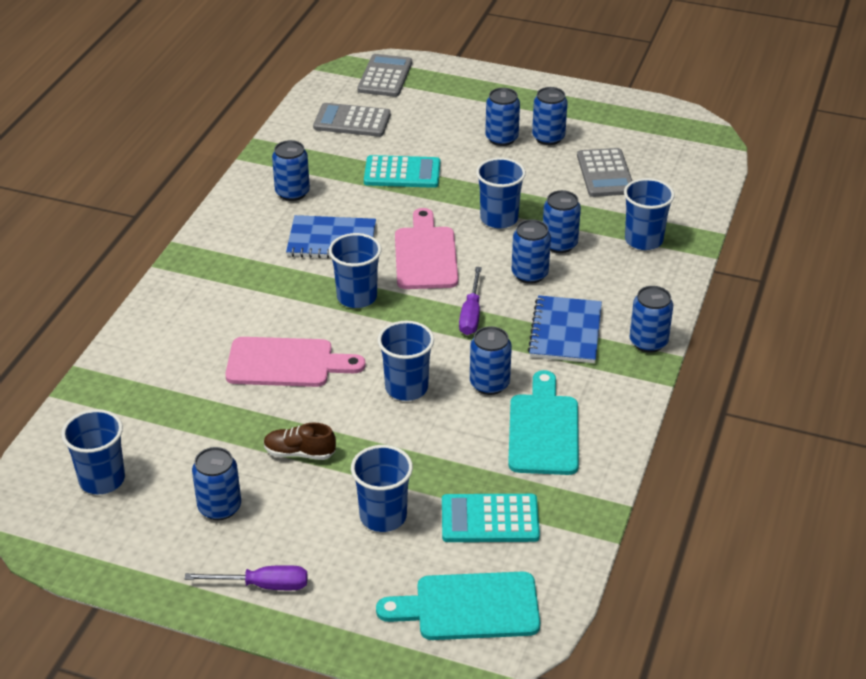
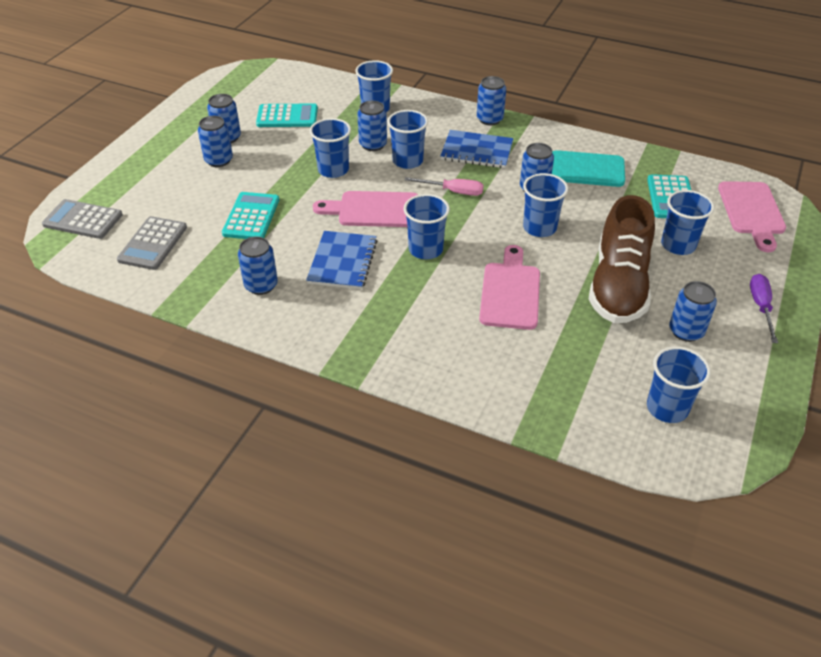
camera: 85 degrees left, 5 degrees up
brown shoe [264,423,336,460] -> brown shoe [589,195,655,323], size x2.34
turquoise cutting board [376,572,540,640] -> pink cutting board [718,181,786,252]
purple screwdriver [459,267,482,335] -> pink screwdriver [405,177,484,196]
blue can [512,219,551,284] -> blue cup [387,110,428,169]
grey calculator [577,148,632,197] -> turquoise calculator [256,104,318,127]

